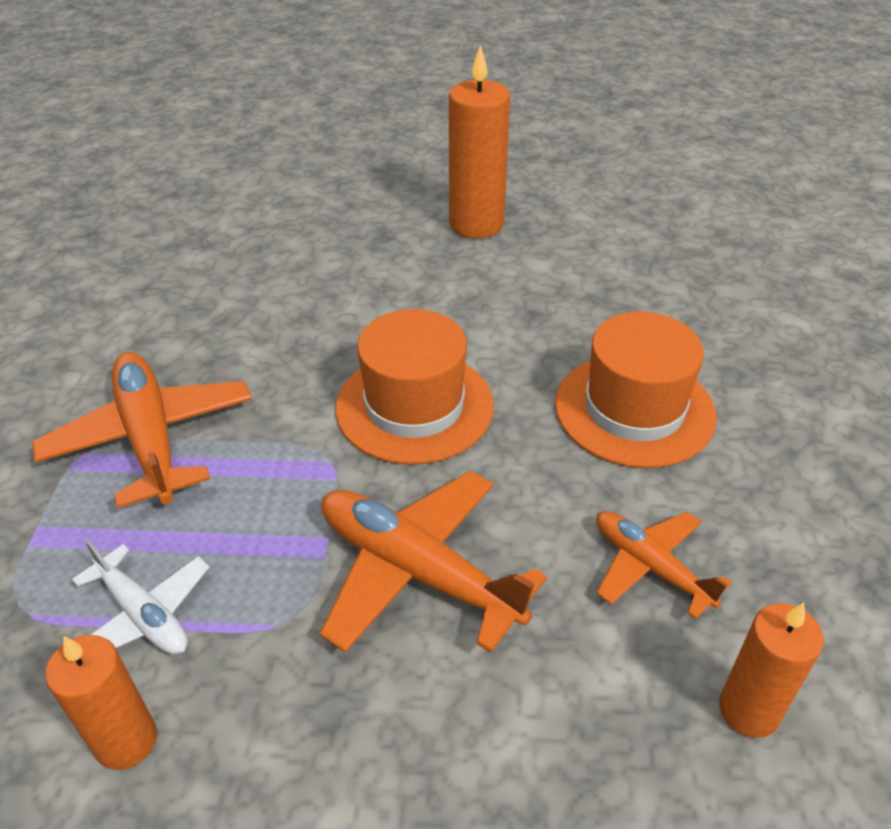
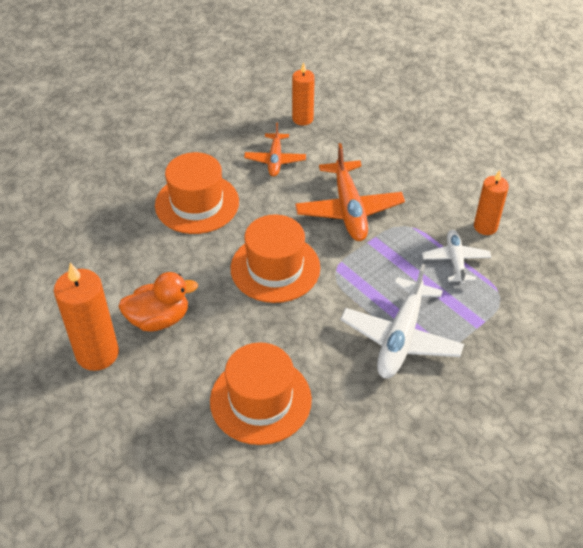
camera: 135 degrees left, 5 degrees up
orange plane [32,352,252,508] -> white plane [340,264,464,378]
none -> orange duck [118,272,198,331]
none -> orange hat [210,342,312,445]

